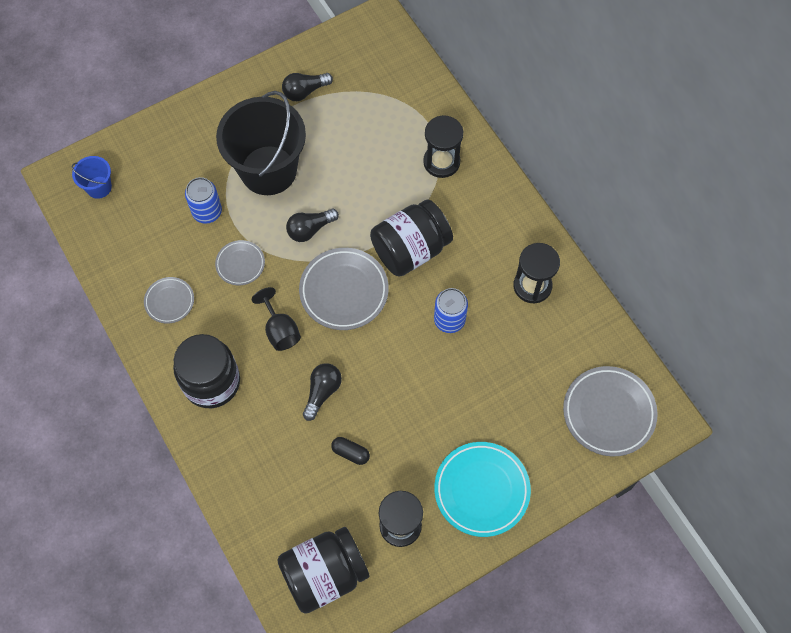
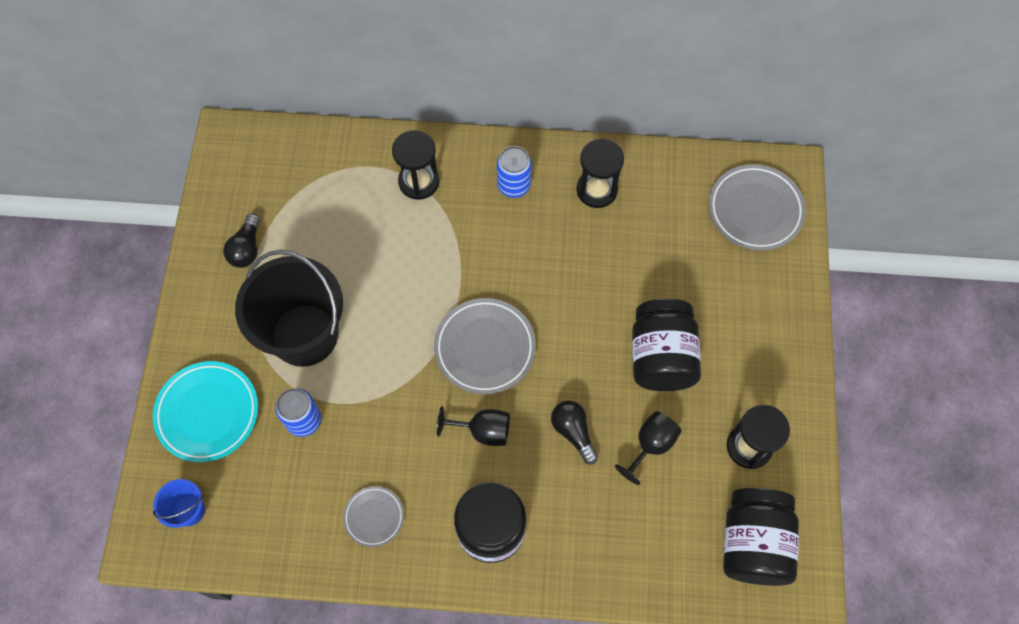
camera: 55 degrees left, 0 degrees up
grey plate [215,240,265,285] -> none
black light bulb [286,209,339,242] -> none
black capsule [331,437,370,465] -> black goblet [615,411,681,485]
black jar [370,199,453,277] -> black jar moved to [632,299,701,391]
blue can [434,288,468,333] -> blue can moved to [497,146,532,198]
turquoise plate [434,442,531,537] -> turquoise plate moved to [153,361,258,462]

